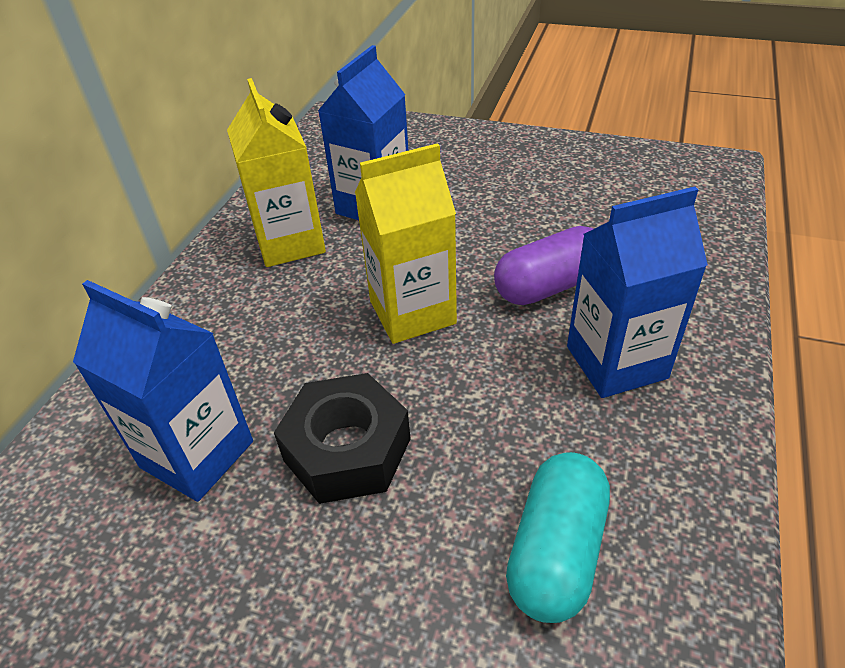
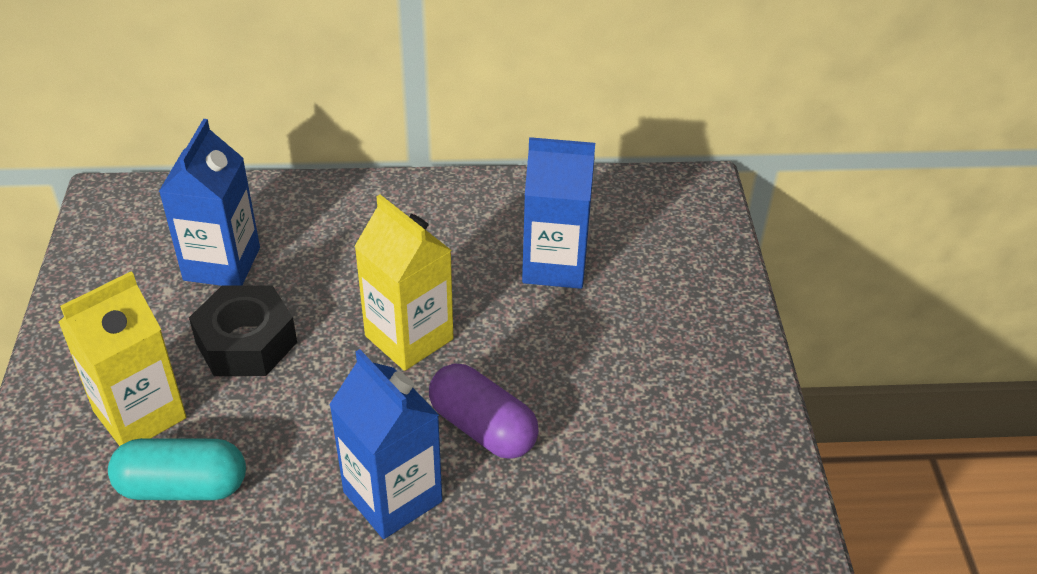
camera: 65 degrees right, 0 degrees up
yellow carton [227,78,326,267] -> yellow carton moved to [58,271,187,446]

